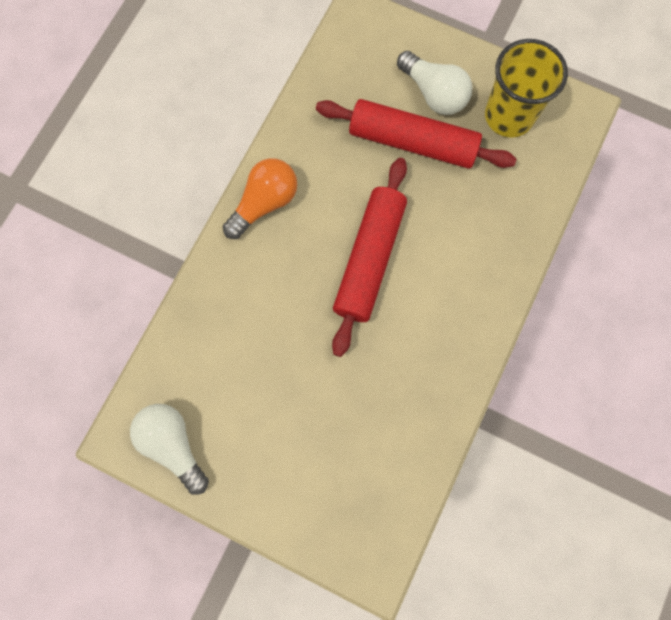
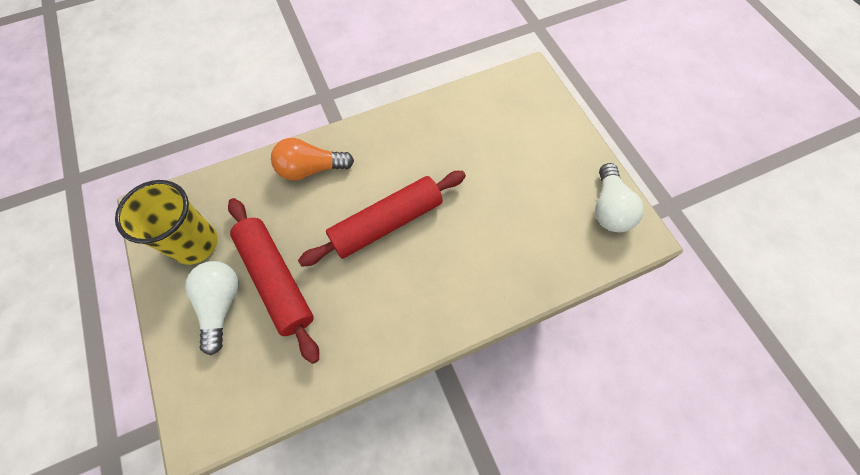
camera: 140 degrees left, 10 degrees down
orange light bulb [222,158,297,239] -> orange light bulb moved to [271,138,354,181]

